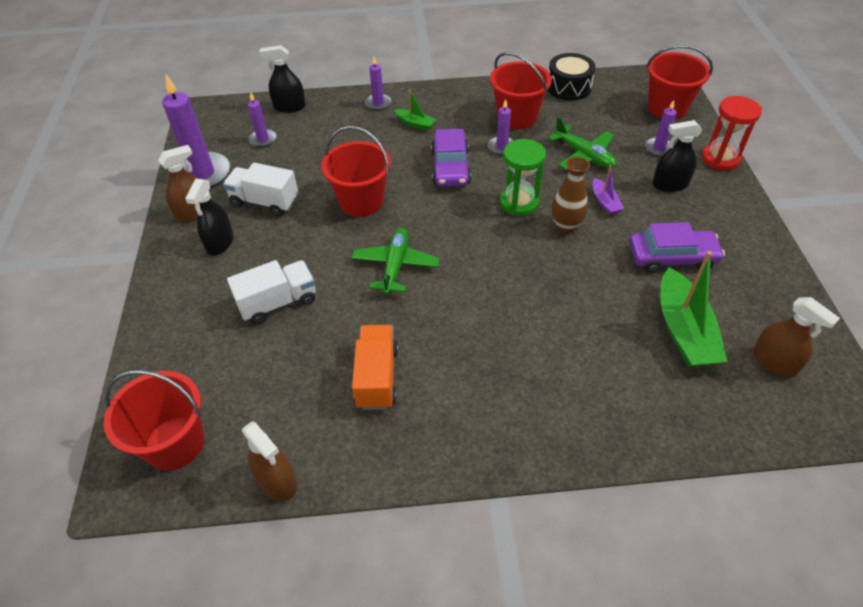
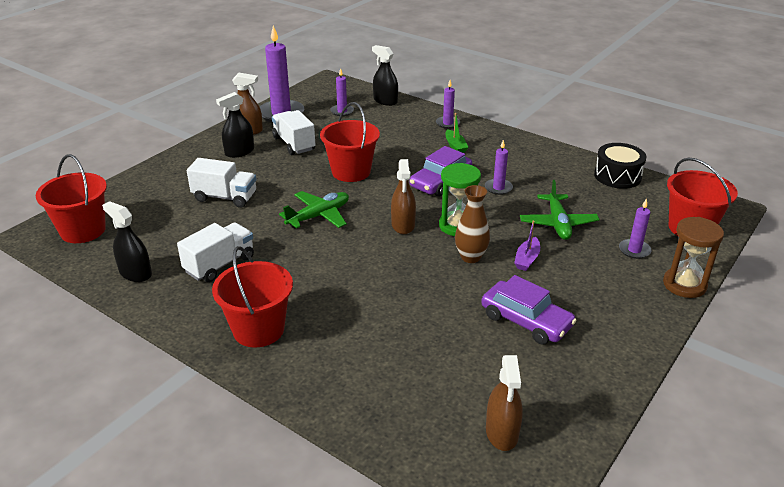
camera: 40 degrees right, 15 degrees down
brown spray bottle [242,421,297,501] -> brown spray bottle moved to [391,159,416,234]
orange truck [352,325,398,410] -> white truck [177,222,254,282]
red bucket [490,52,552,129] -> red bucket moved to [212,246,293,347]
black spray bottle [652,120,702,192] -> black spray bottle moved to [102,201,152,282]
green boat [660,251,728,367] -> none
red hourglass [702,96,762,171] -> brown hourglass [663,217,724,298]

